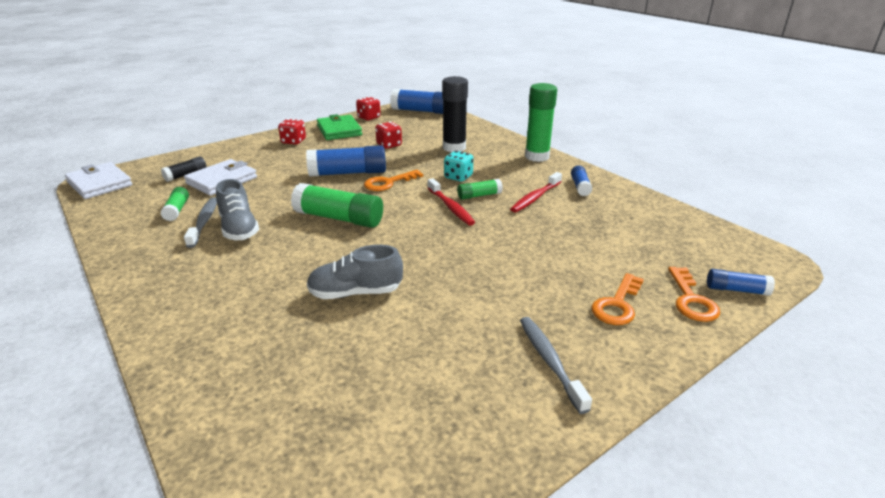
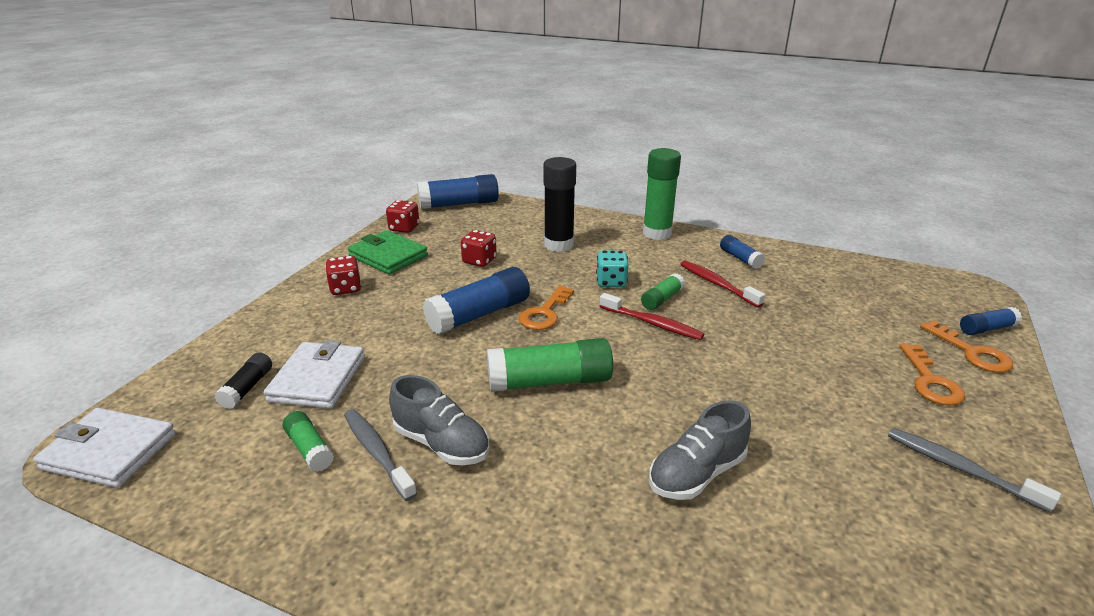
camera: 30 degrees left, 0 degrees up
red toothbrush [510,172,562,213] -> red toothbrush turned 135 degrees clockwise [680,260,765,308]

